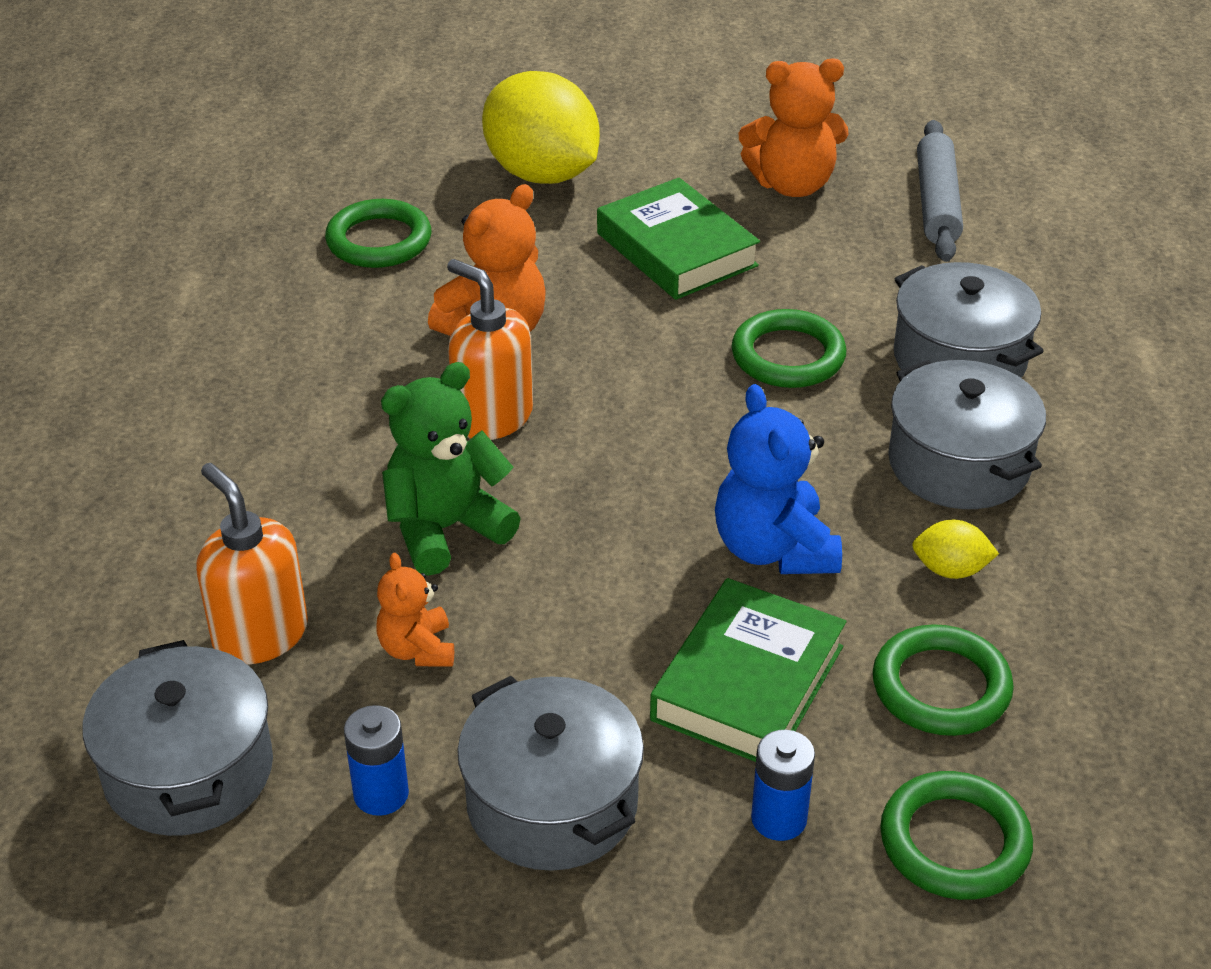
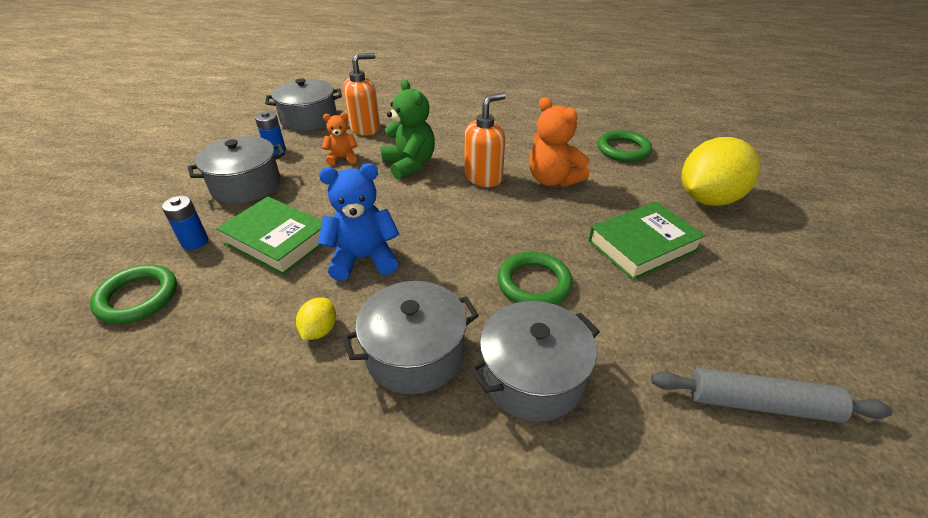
camera: 95 degrees right, 0 degrees up
orange teddy bear [739,58,849,197] -> none
green ring [873,624,1014,736] -> none

